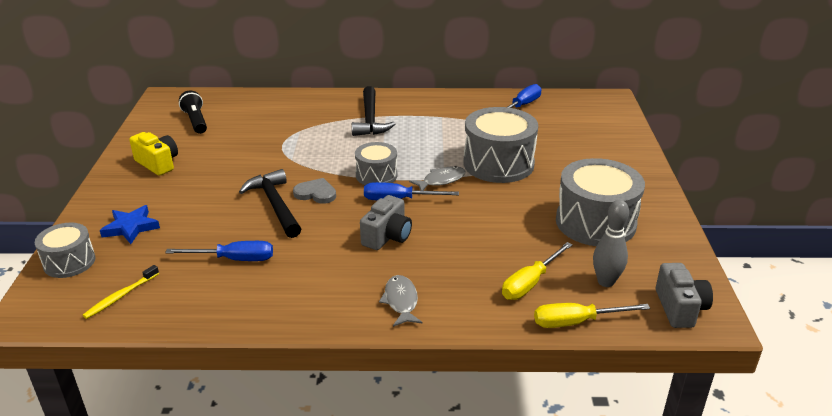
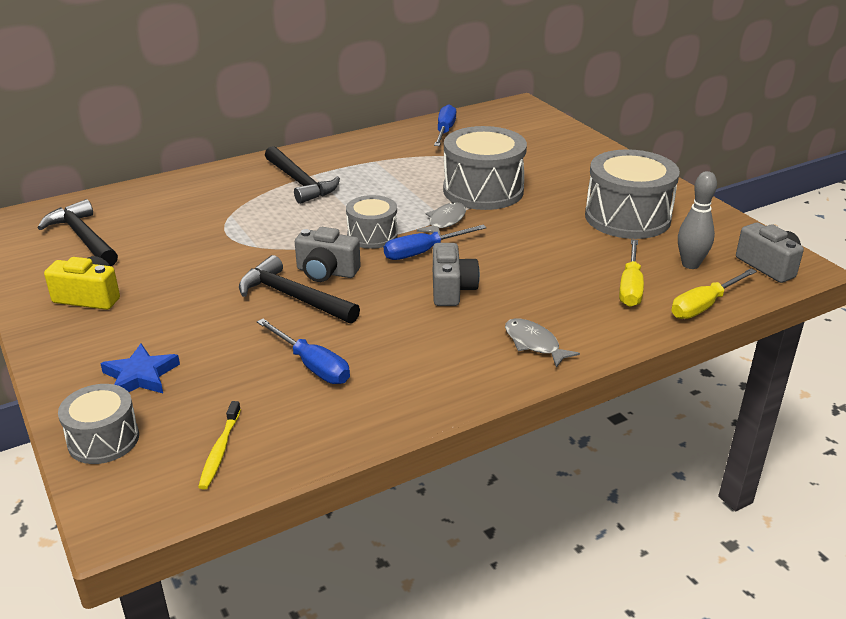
camera: 30 degrees left, 0 degrees up
blue screwdriver [165,241,273,261] -> blue screwdriver turned 75 degrees clockwise [257,319,350,384]
black flashlight [179,90,207,134] -> black hammer [38,199,118,266]
grey heart [293,178,336,204] -> grey camera [295,227,361,282]

